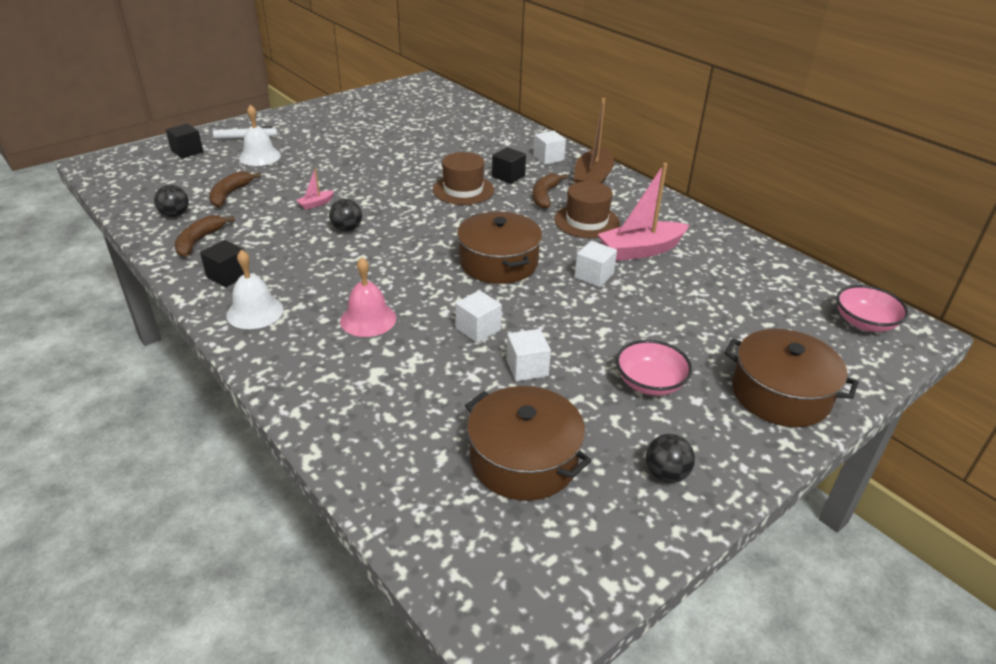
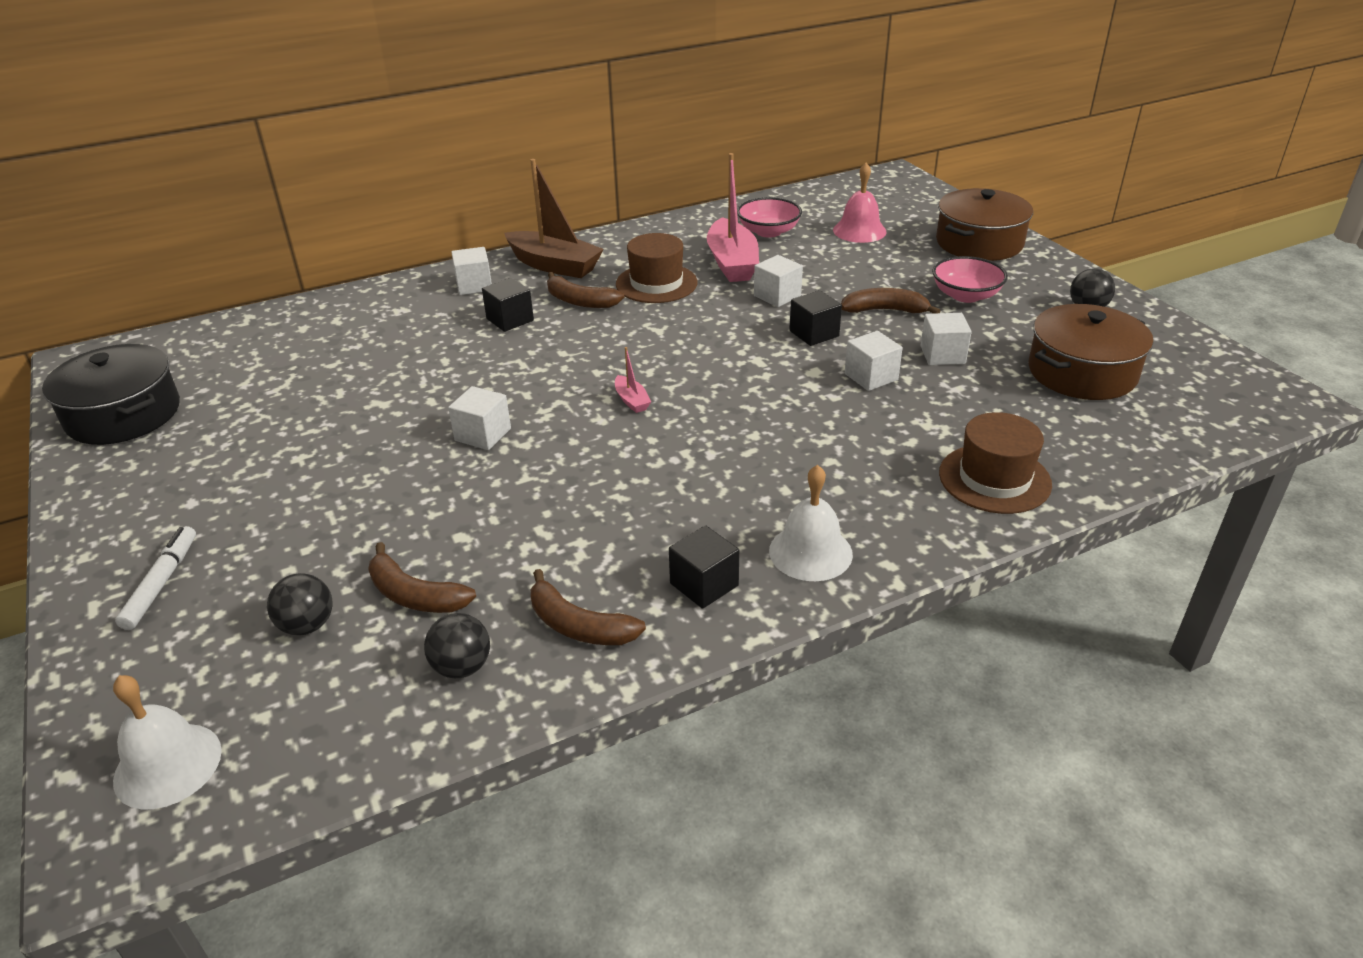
camera: 75 degrees left, 0 degrees up
black cube [166,123,203,159] -> black cube moved to [789,290,842,346]
white bell [239,105,281,166] -> white bell moved to [113,675,222,809]
pink boat [296,168,334,210] -> pink boat moved to [615,347,651,413]
black ball [329,199,362,232] -> black ball moved to [267,573,333,635]
pink bell [340,257,396,337] -> pink bell moved to [833,163,887,243]
brown hat [433,152,494,205] -> brown hat moved to [939,412,1052,514]
brown pot [457,211,542,284] -> none
pink bowl [836,285,909,332] -> pink bowl moved to [737,197,802,238]
none -> black pot [42,344,180,445]
none -> white cube [448,386,511,450]
none -> brown banana [841,288,940,314]

